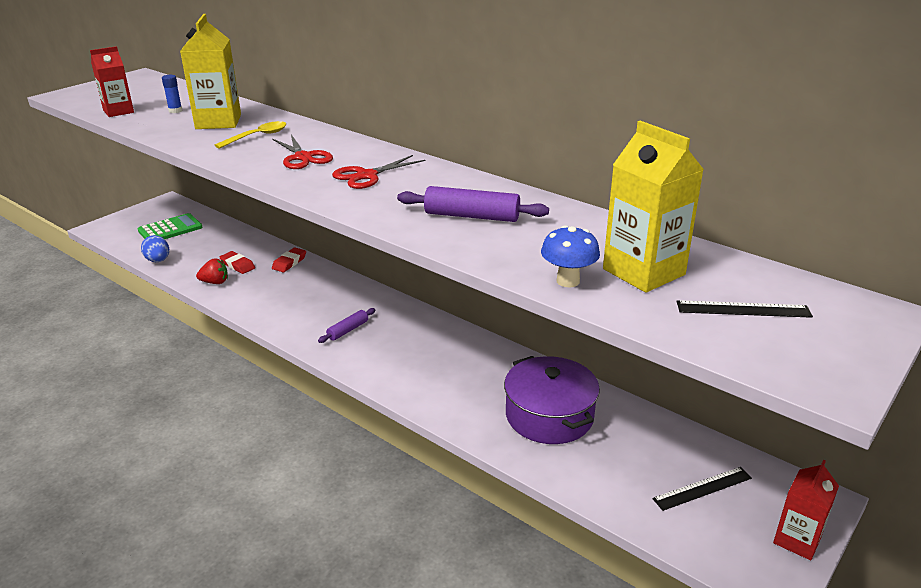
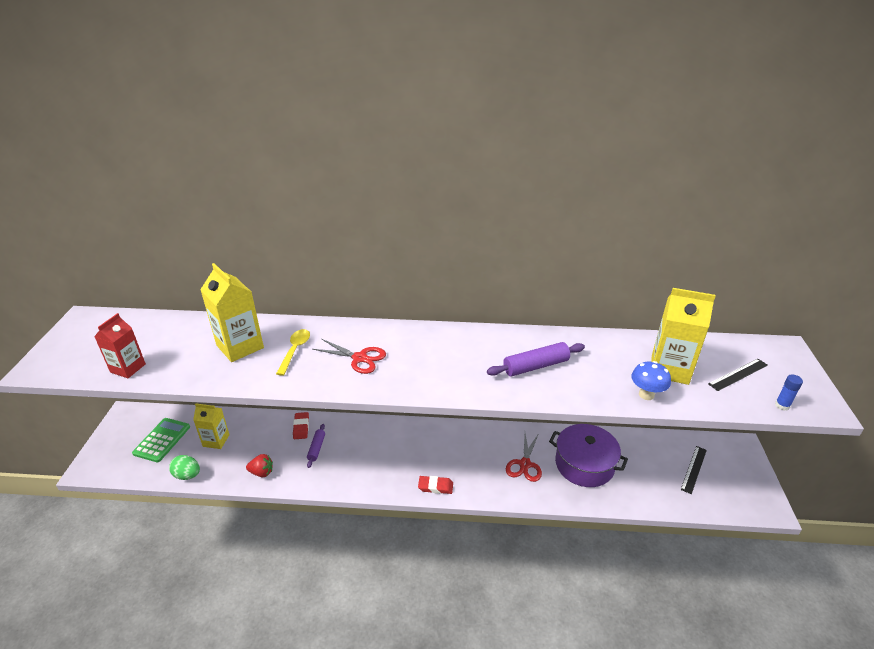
camera: 35 degrees left, 5 degrees up
blue egg [141,235,169,262] -> green egg [169,455,200,480]
blue glue stick [162,75,182,113] -> blue glue stick moved to [775,374,803,411]
red strawberry [196,258,228,284] -> red strawberry turned 45 degrees clockwise [246,454,273,477]
red eraser [220,251,255,274] -> red eraser moved to [418,476,453,494]
purple rolling pin [318,308,376,343] -> purple rolling pin moved to [307,424,325,468]
red scissors [332,155,426,189] -> red scissors moved to [506,433,542,482]
red carton [773,460,839,560] -> none
none -> yellow carton [193,403,229,449]

